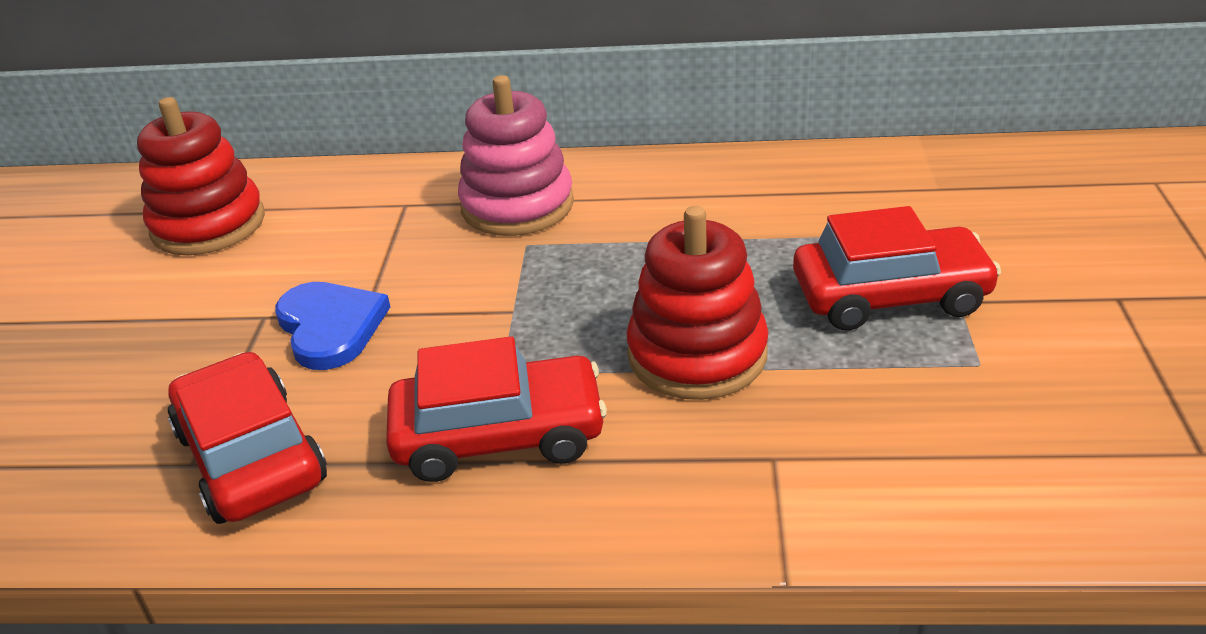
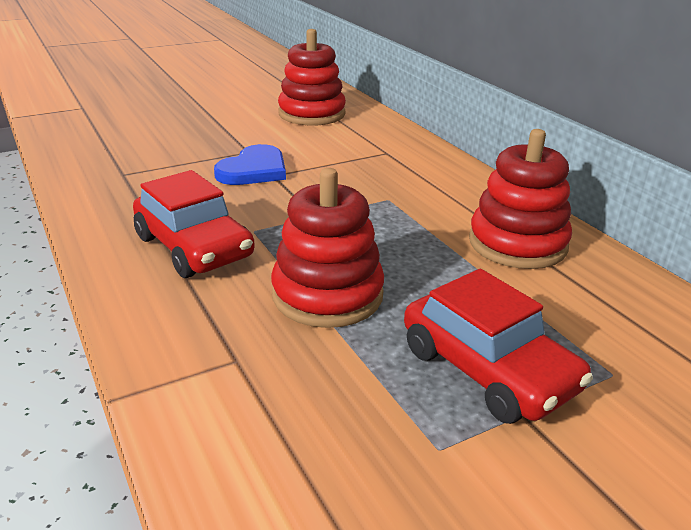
camera: 55 degrees right, 5 degrees down
red car [168,352,327,524] -> none
pink stacking toy [458,75,574,236] -> none
none -> red stacking toy [469,129,572,269]

